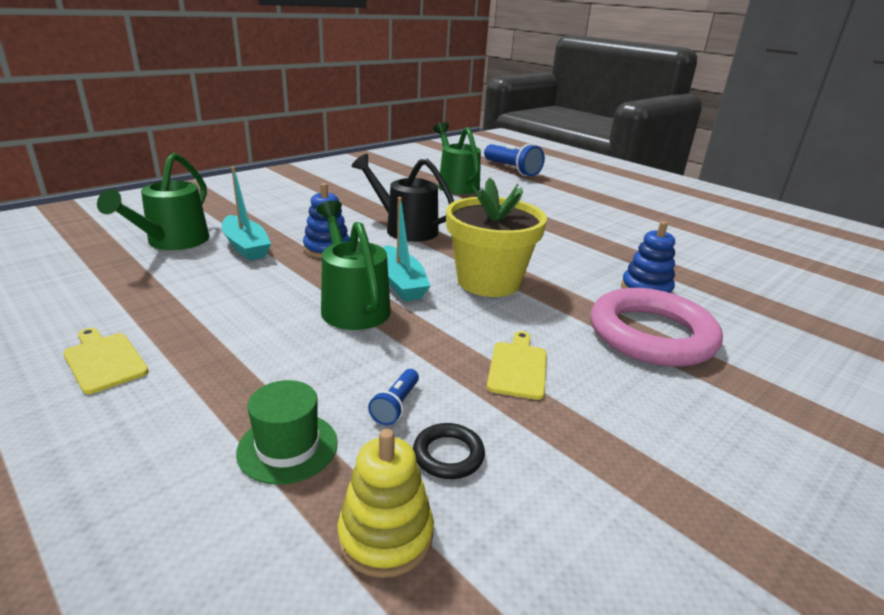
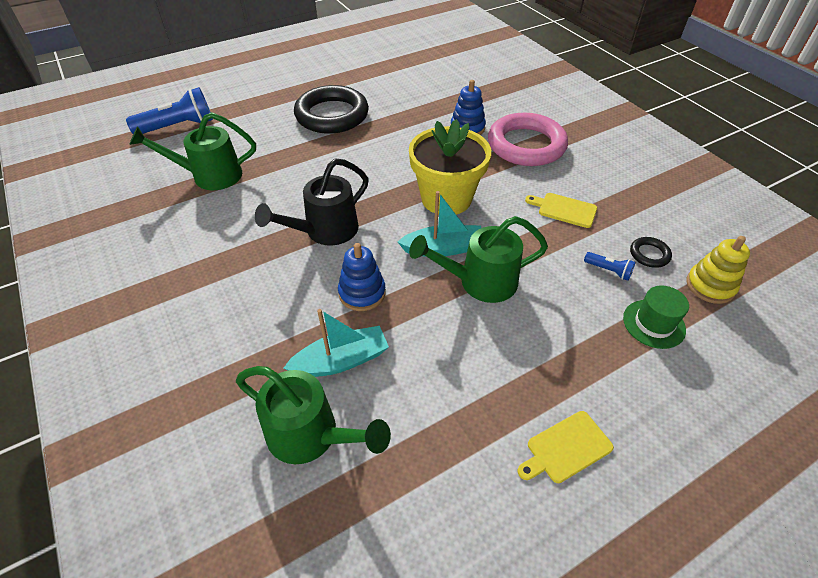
camera: 75 degrees left, 20 degrees up
none -> black ring [294,85,369,134]

